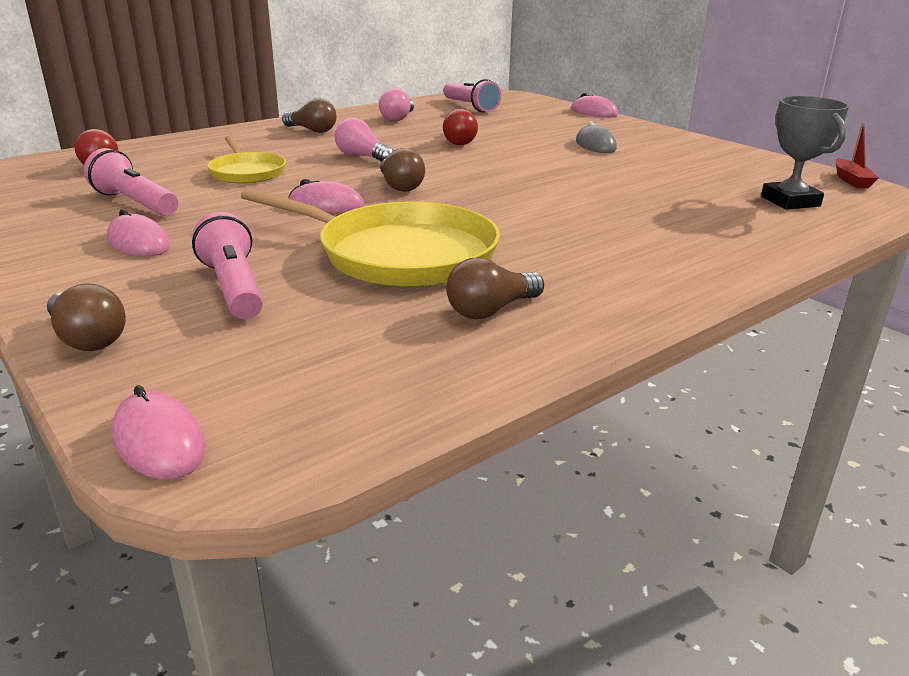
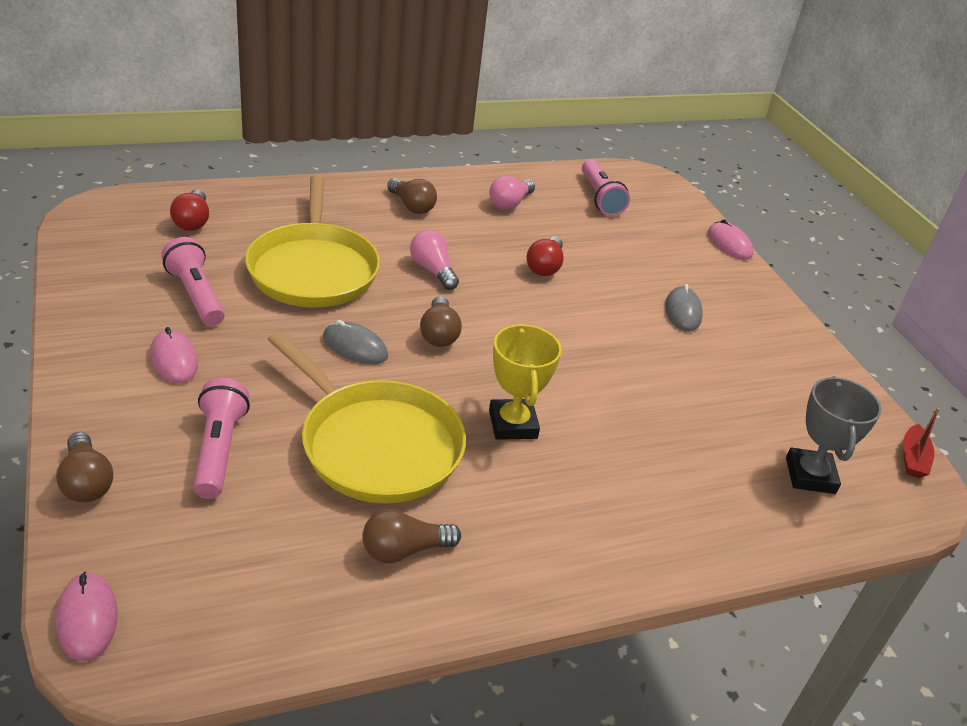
camera: 15 degrees right, 10 degrees up
yellow pan [207,136,286,184] -> yellow pan [245,175,380,308], size x1.78
pink mouse [288,179,364,213] -> grey mouse [323,320,388,364]
none -> yellow trophy [489,324,562,440]

